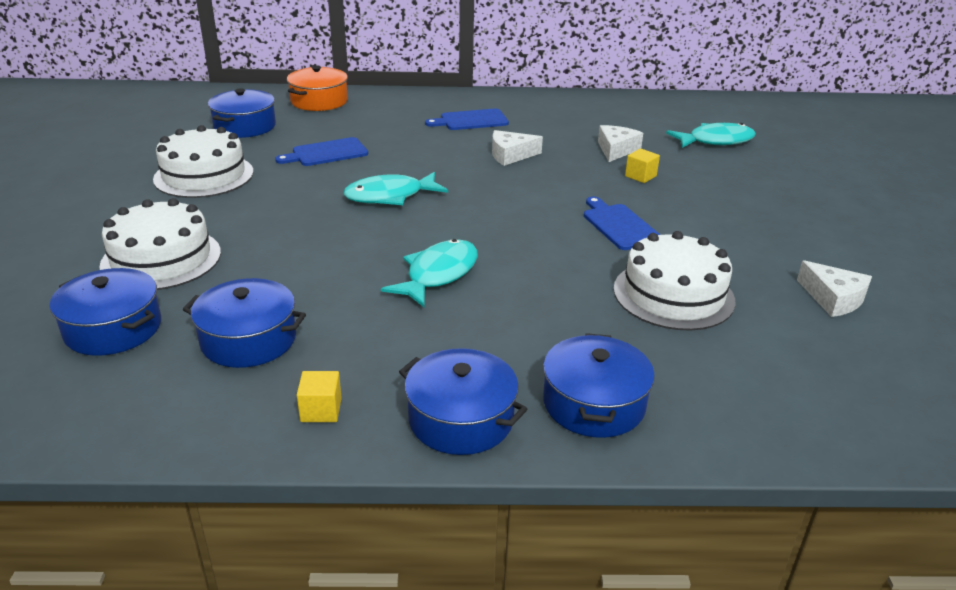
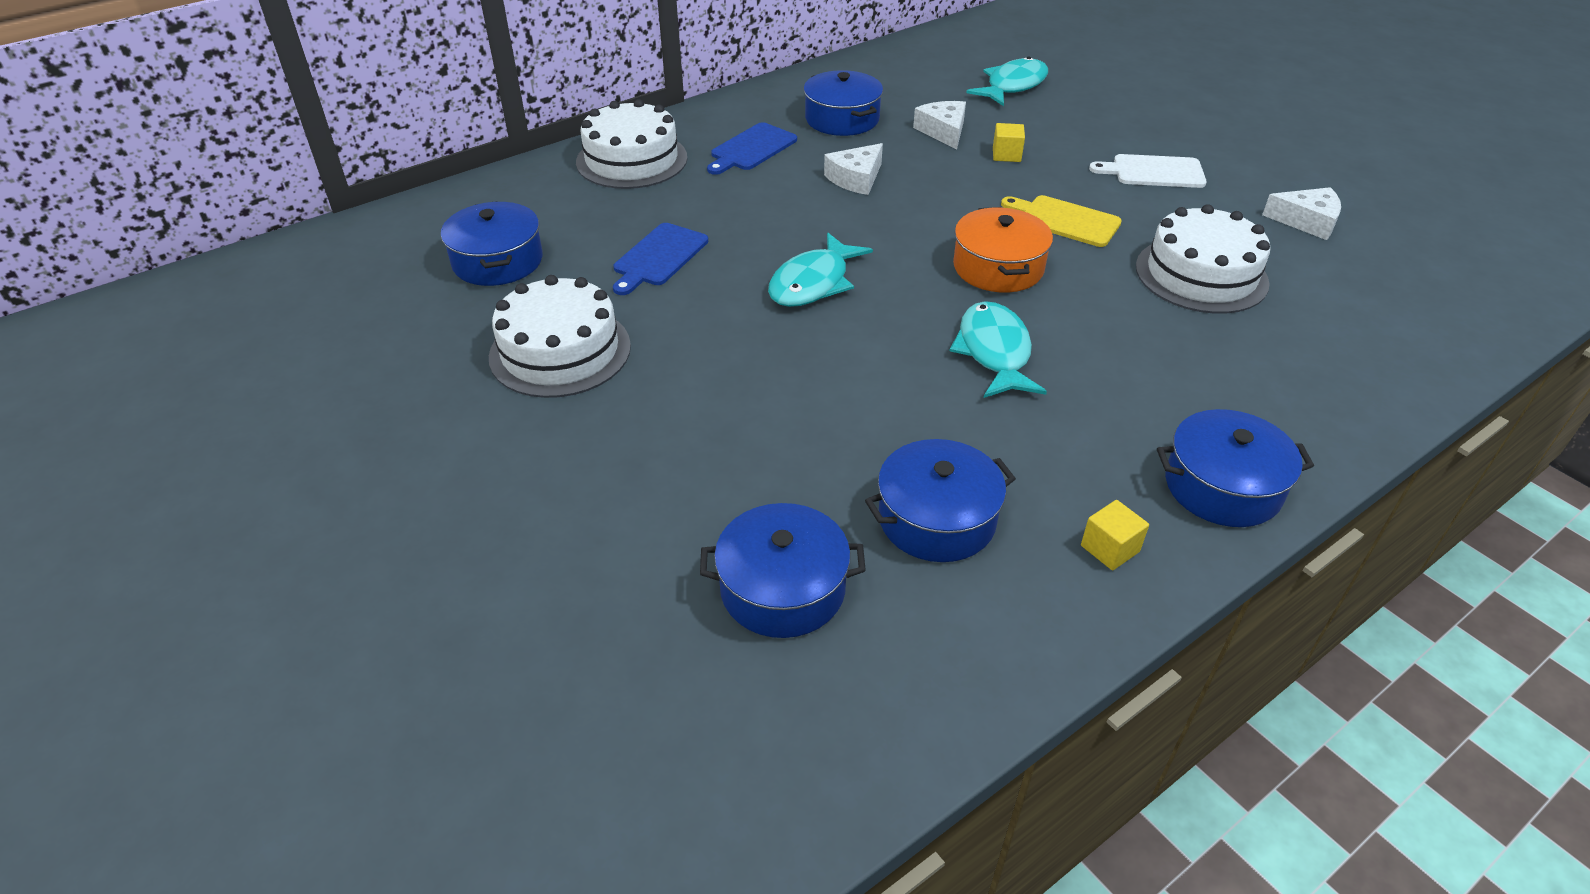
camera: 35 degrees left, 10 degrees up
white cake [99,198,221,290] -> white cake moved to [576,99,687,189]
orange pot [287,65,348,111] -> orange pot moved to [953,207,1053,292]
blue pot [543,333,655,438] -> blue pot moved to [804,70,883,136]
blue cutting board [584,196,660,250] -> yellow cutting board [1001,195,1122,247]
none -> white cutting board [1089,154,1207,188]

